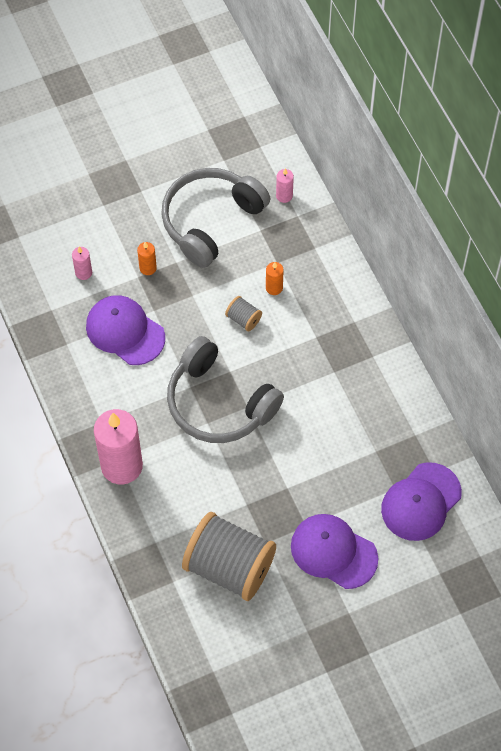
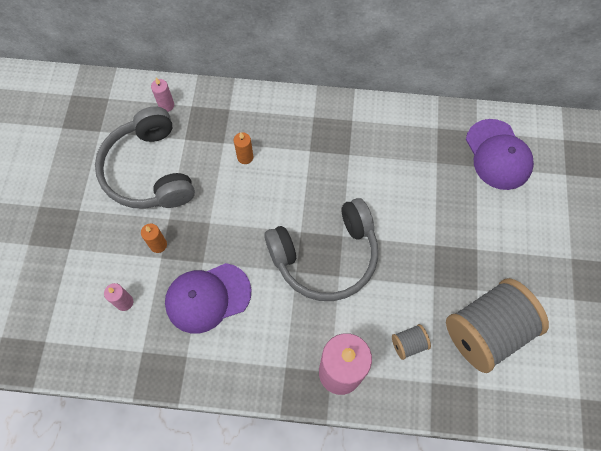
camera: 60 degrees left, 5 degrees up
grey spool [225,296,262,331] -> grey spool moved to [392,324,431,360]
purple cap [291,514,378,589] -> none

